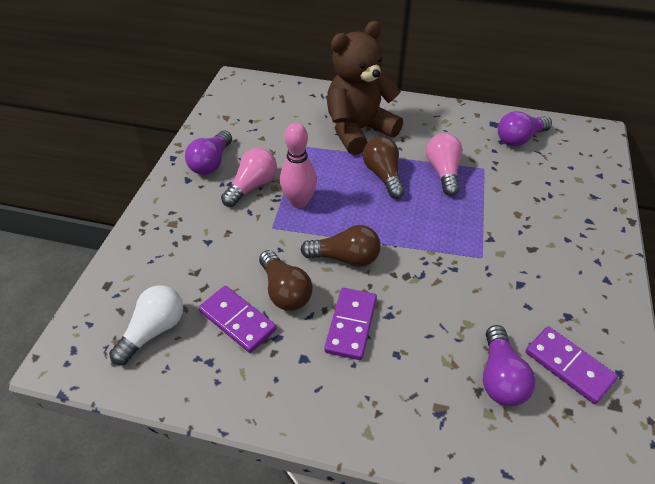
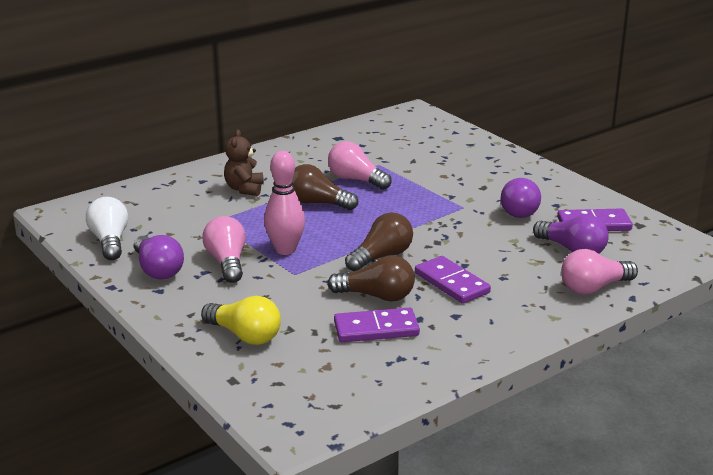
camera: 50 degrees left, 20 degrees down
white light bulb [109,286,183,365] -> white light bulb moved to [86,197,128,260]
brown teddy bear [327,21,403,155] -> brown teddy bear [224,130,264,196], size x0.49
purple light bulb [498,111,552,146] -> purple light bulb moved to [501,178,541,218]
none -> yellow light bulb [201,296,281,345]
none -> pink light bulb [561,249,638,294]

